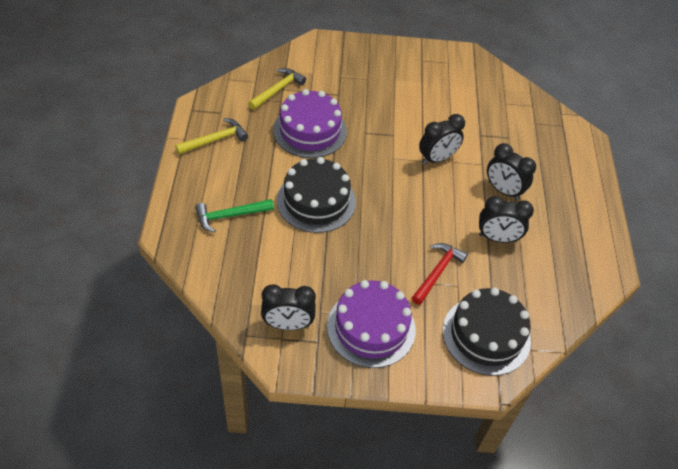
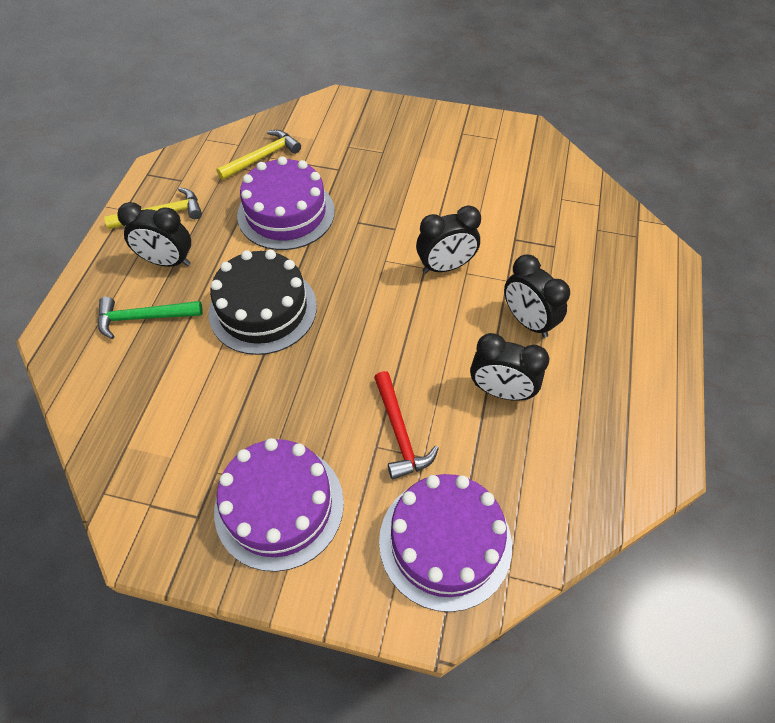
camera: 15 degrees right, 5 degrees up
black clock [261,284,316,330] -> black clock moved to [117,202,191,267]
red hammer [412,243,468,305] -> red hammer turned 120 degrees clockwise [374,371,439,480]
black cake [443,287,531,376] -> purple cake [379,474,512,612]

